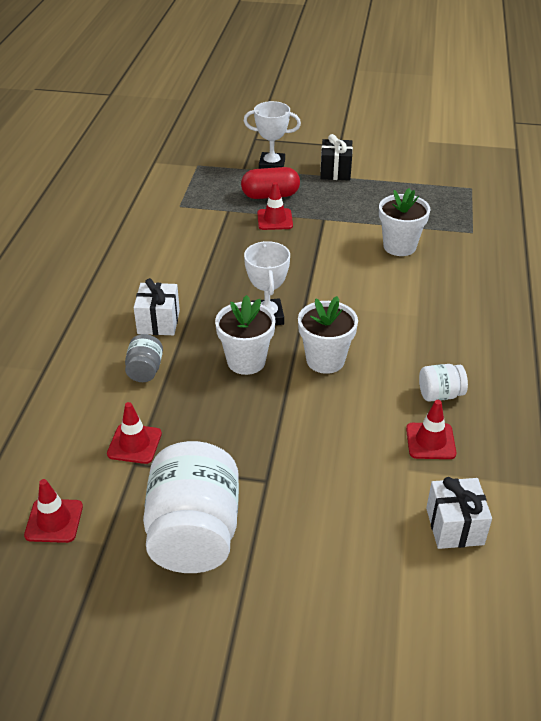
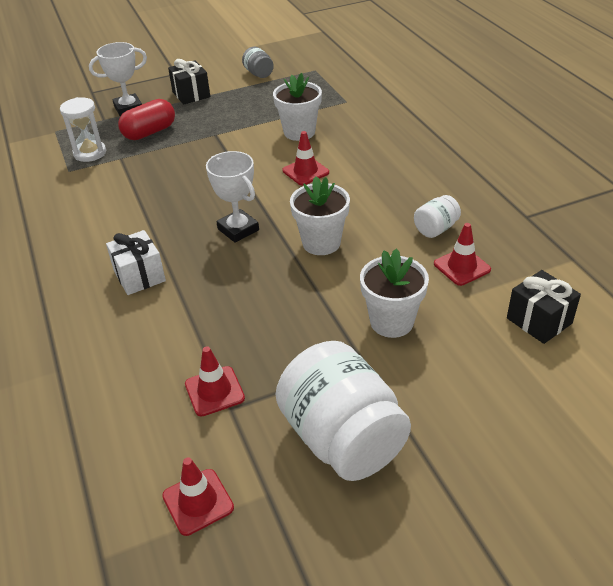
camera: 30 degrees left, 0 degrees up
grey jar [125,334,163,382] -> grey jar moved to [242,47,274,78]
white flower pot [215,295,276,375] -> white flower pot moved to [360,249,429,338]
red traffic cone [257,182,293,230] -> red traffic cone moved to [282,131,329,185]
white gift [426,477,492,549] -> black gift [507,270,581,344]
none -> white hourglass [60,97,106,162]

